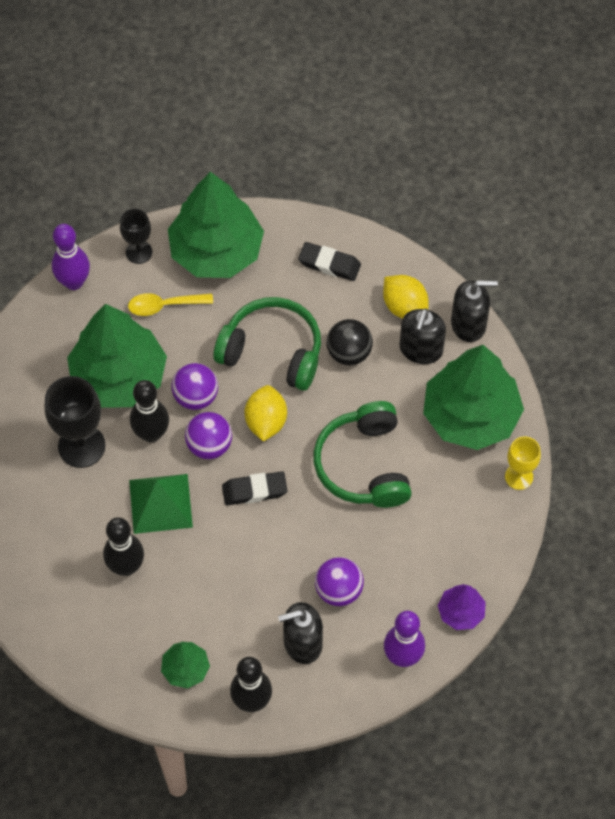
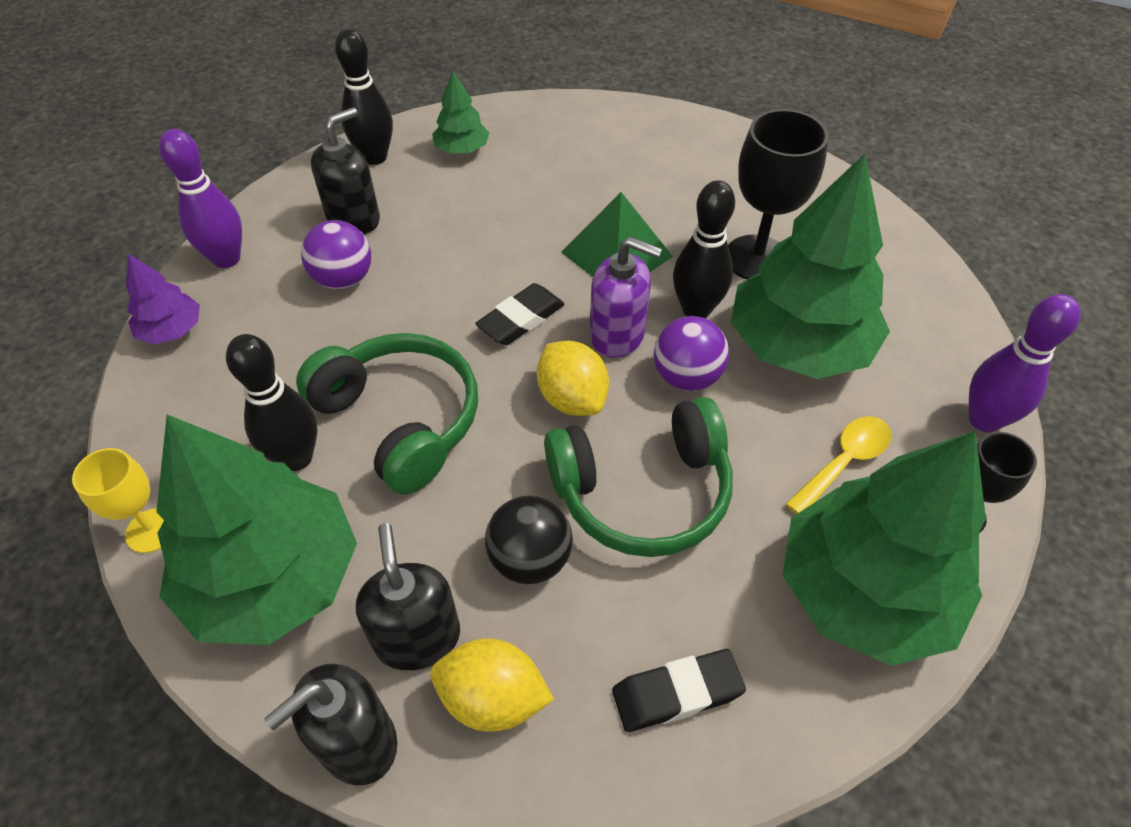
camera: 145 degrees right, 10 degrees down
black bowling pin [103,517,144,576] -> black bowling pin moved to [226,334,318,471]
purple ball [185,412,232,459] -> purple soap dispenser [590,237,662,358]

